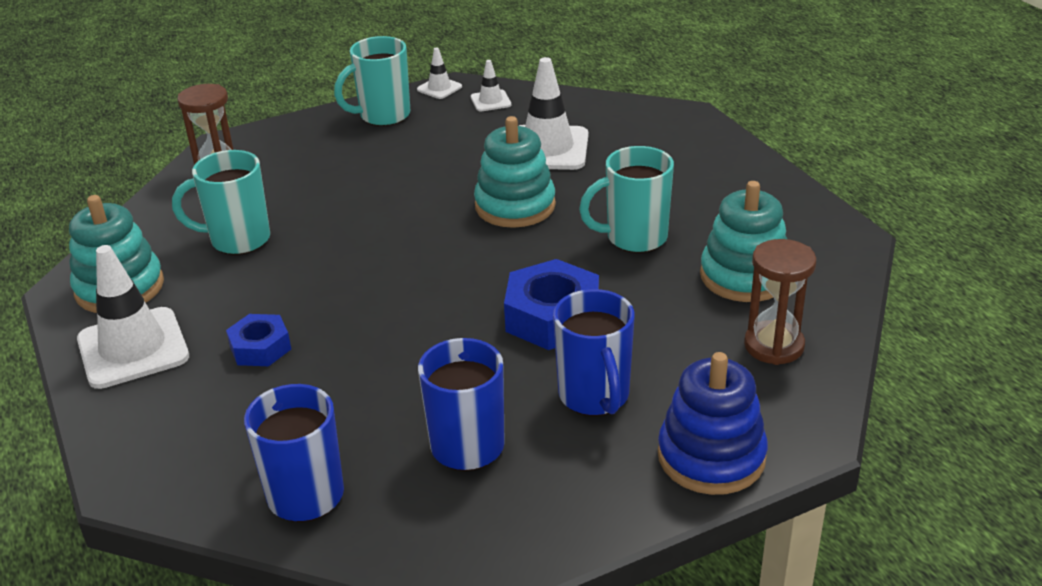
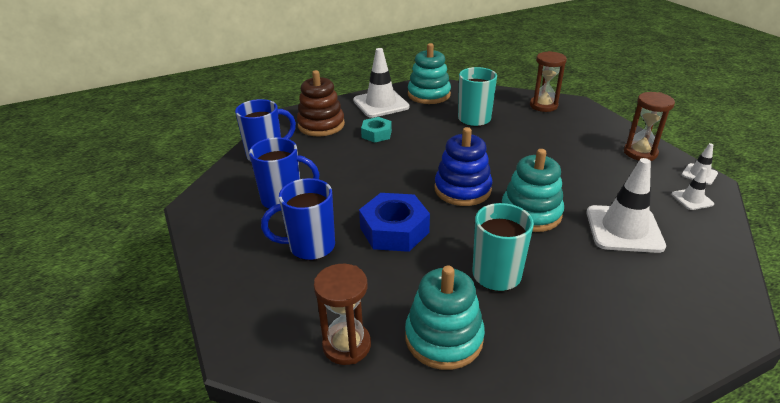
camera: 90 degrees right, 0 degrees up
blue nut [226,314,291,366] -> turquoise nut [361,117,392,143]
turquoise mug [334,36,410,126] -> brown hourglass [624,92,675,161]
blue stacking toy [658,352,768,495] -> blue stacking toy moved to [434,127,492,206]
none -> brown stacking toy [297,70,345,137]

